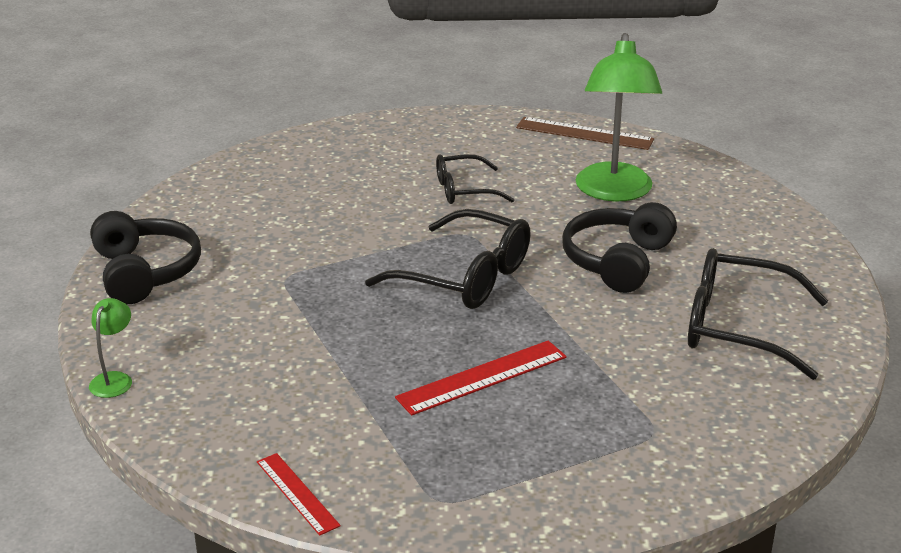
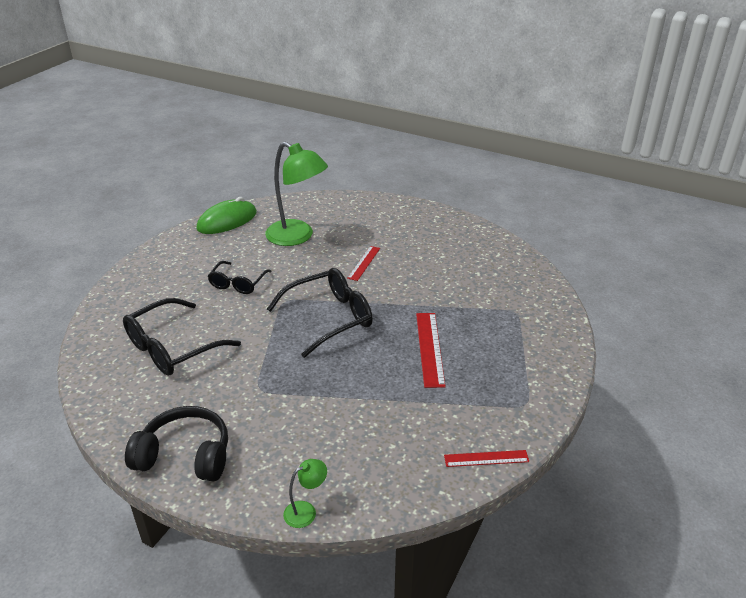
camera: 60 degrees left, 5 degrees up
green lamp [89,298,132,398] -> green lamp turned 105 degrees clockwise [283,459,327,528]
brown ruler [516,117,654,150] -> green mouse [196,197,257,234]
black headphones [562,202,677,293] -> red ruler [347,246,380,281]
black glasses [688,248,828,380] -> black glasses moved to [123,298,241,376]

